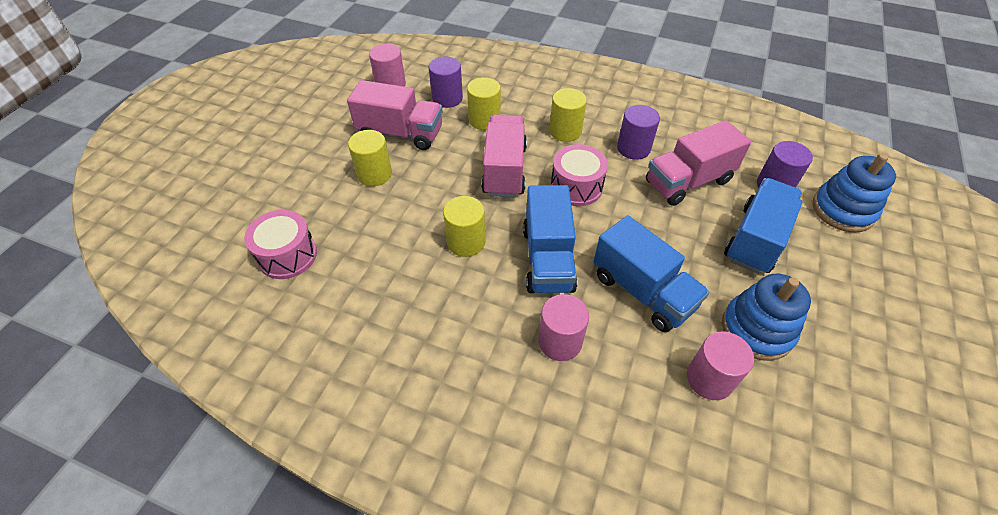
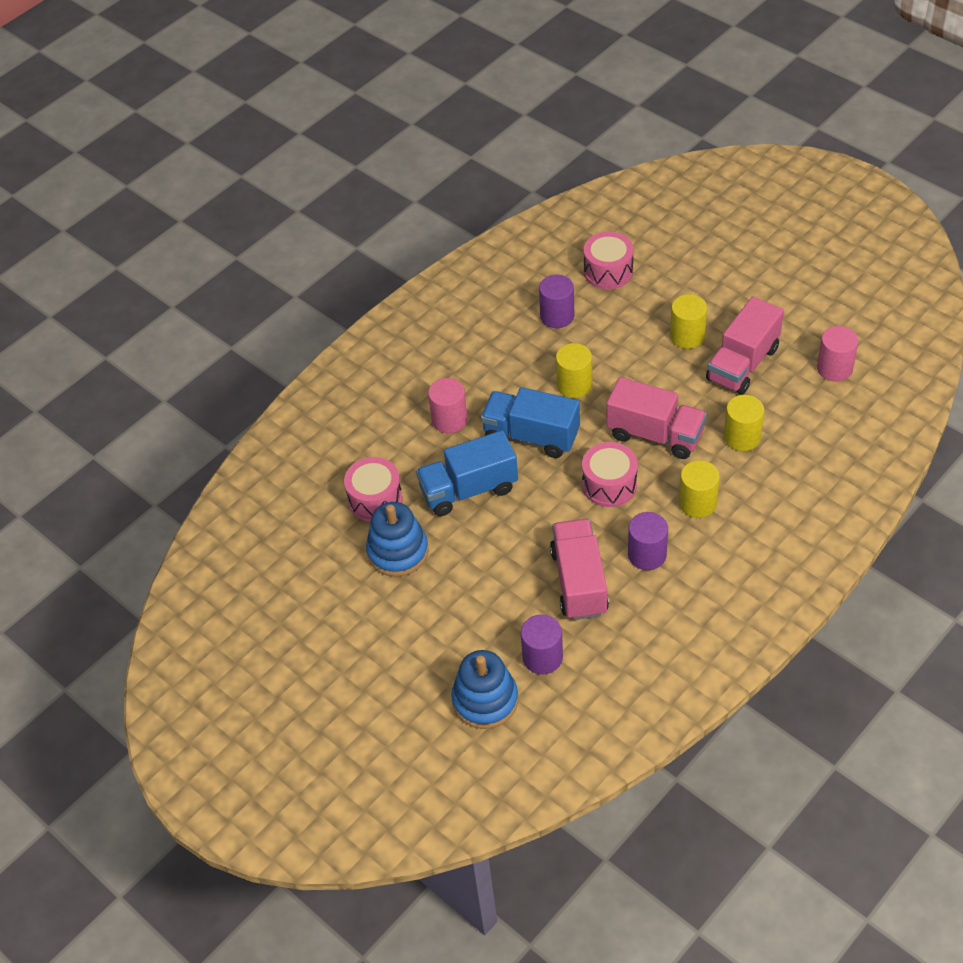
camera: 115 degrees right, 0 degrees up
purple cylinder [429,57,463,108] -> purple cylinder moved to [539,275,574,328]
pink cylinder [687,332,754,400] -> pink drum [344,457,403,522]
blue truck [724,178,802,274] -> none

